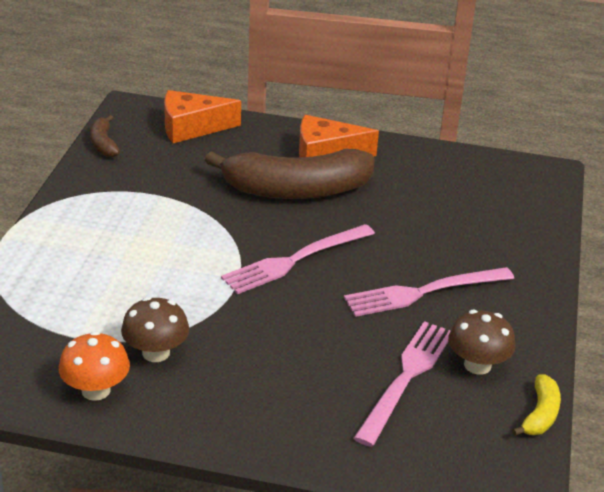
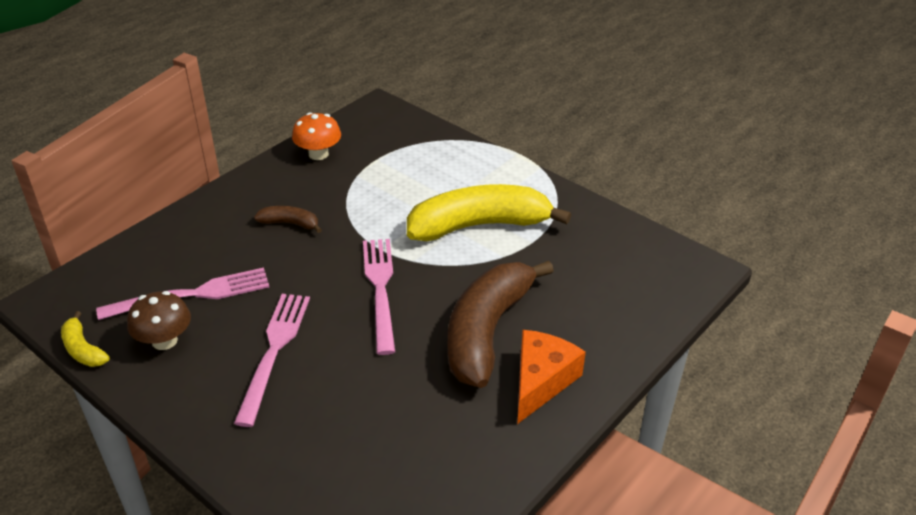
camera: 120 degrees right, 5 degrees up
brown banana [90,115,120,157] -> brown banana moved to [254,206,322,233]
brown mushroom [121,297,189,362] -> none
orange cheese [164,90,241,143] -> none
pink fork [354,321,451,447] -> pink fork turned 75 degrees counterclockwise [96,267,269,320]
none -> yellow banana [407,184,571,241]

